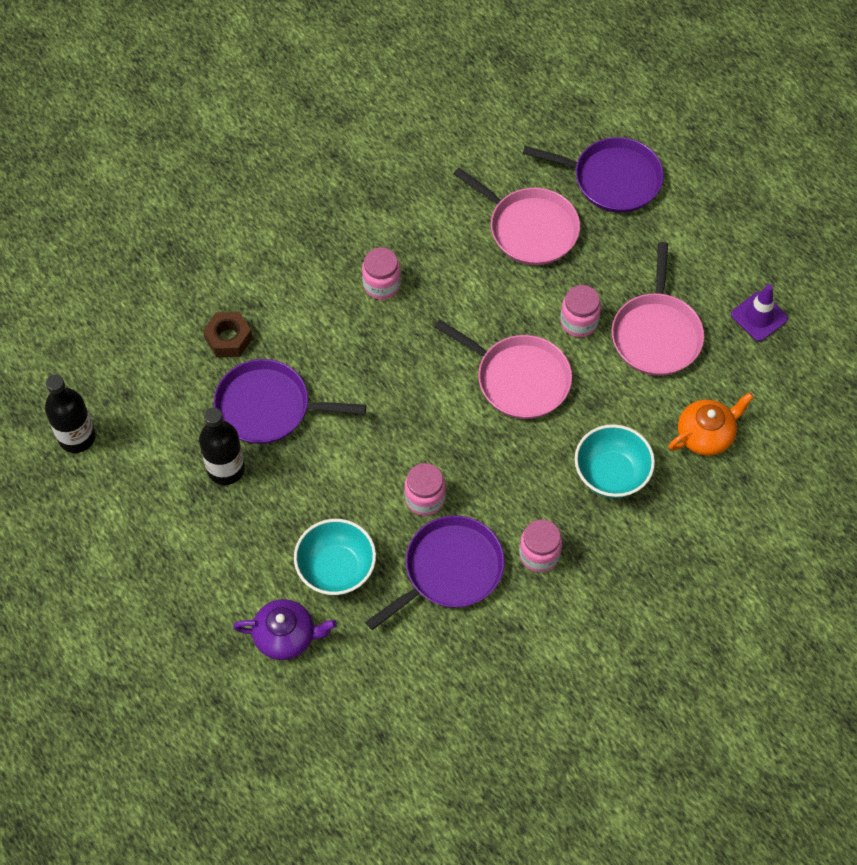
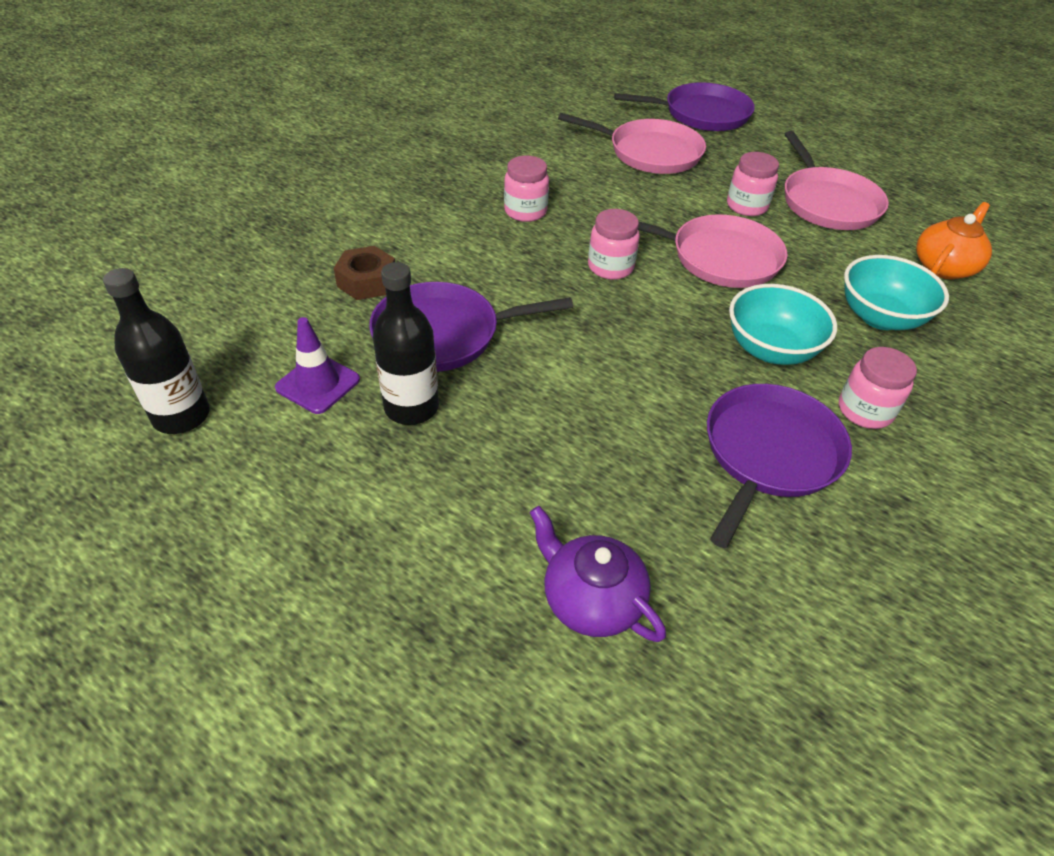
camera: 20 degrees left, 15 degrees down
purple teapot [233,599,337,660] -> purple teapot turned 120 degrees counterclockwise [529,506,666,642]
turquoise bowl [294,519,376,595] -> turquoise bowl moved to [729,284,837,365]
pink jar [404,463,446,516] -> pink jar moved to [588,209,640,280]
purple traffic cone [731,284,788,341] -> purple traffic cone moved to [275,317,360,414]

